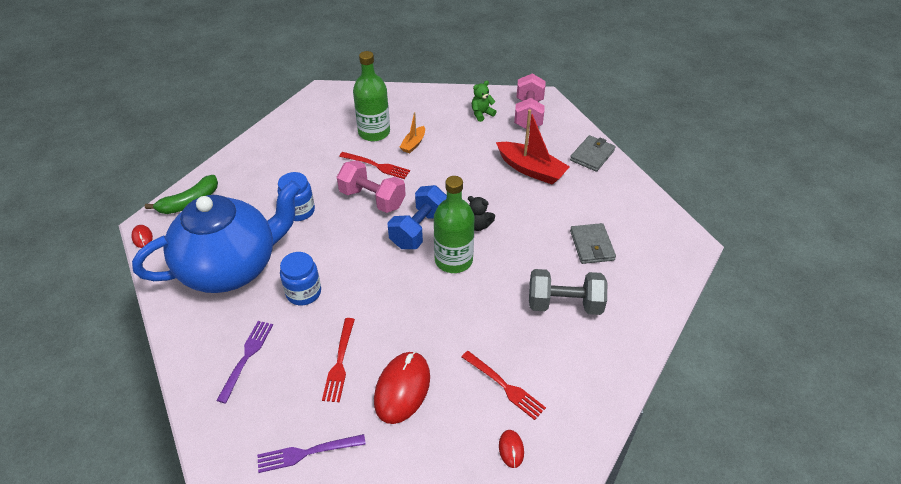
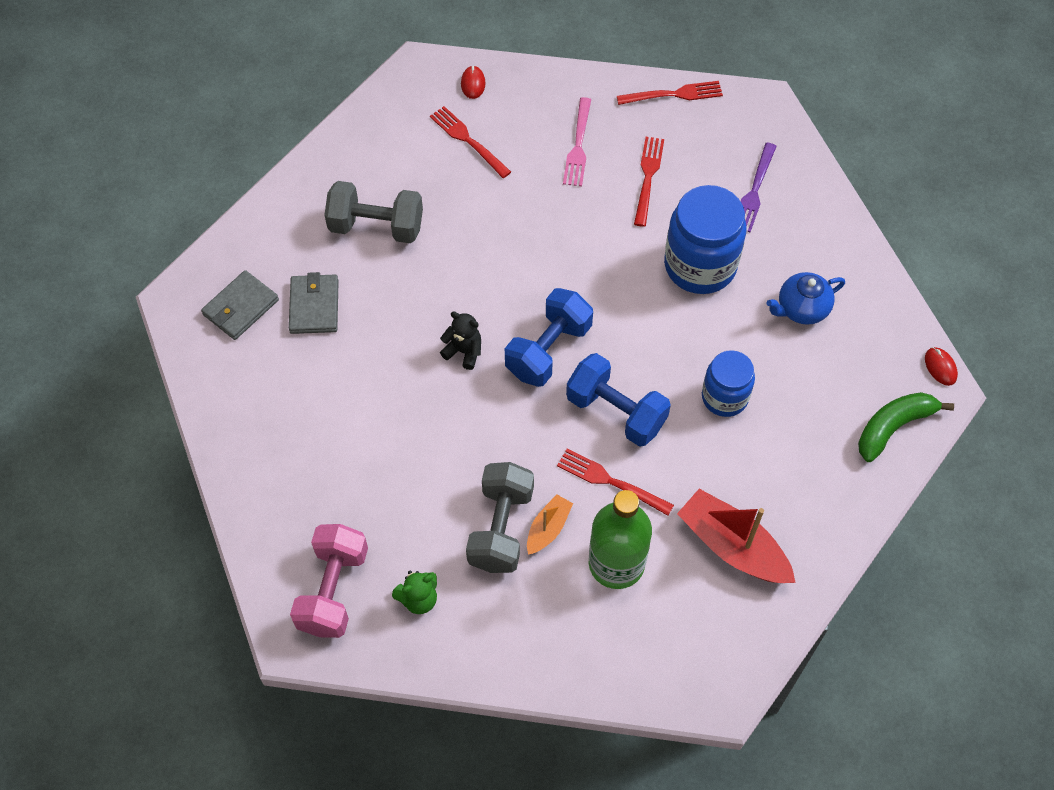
camera: 175 degrees left, 15 degrees up
blue teapot [132,180,301,293] -> blue teapot [766,272,845,325], size x0.41
purple fork [257,434,366,473] -> red fork [617,81,723,105]
blue jar [280,252,321,305] -> blue jar [664,185,746,294], size x1.62
pink dumbbell [337,160,406,213] -> blue dumbbell [566,353,671,447]
red mouse [374,351,430,424] -> pink fork [563,97,591,187]
green bottle [434,176,475,273] -> none
red boat [496,109,570,185] -> red boat moved to [677,489,796,583]
grey wallet [570,135,616,172] -> grey wallet moved to [201,270,279,340]
none -> grey dumbbell [466,462,534,573]

